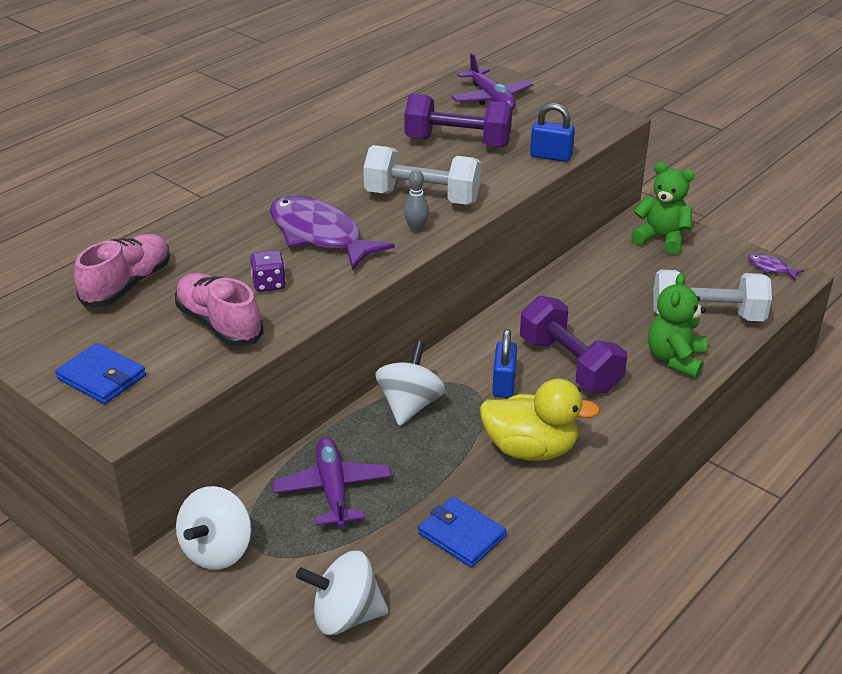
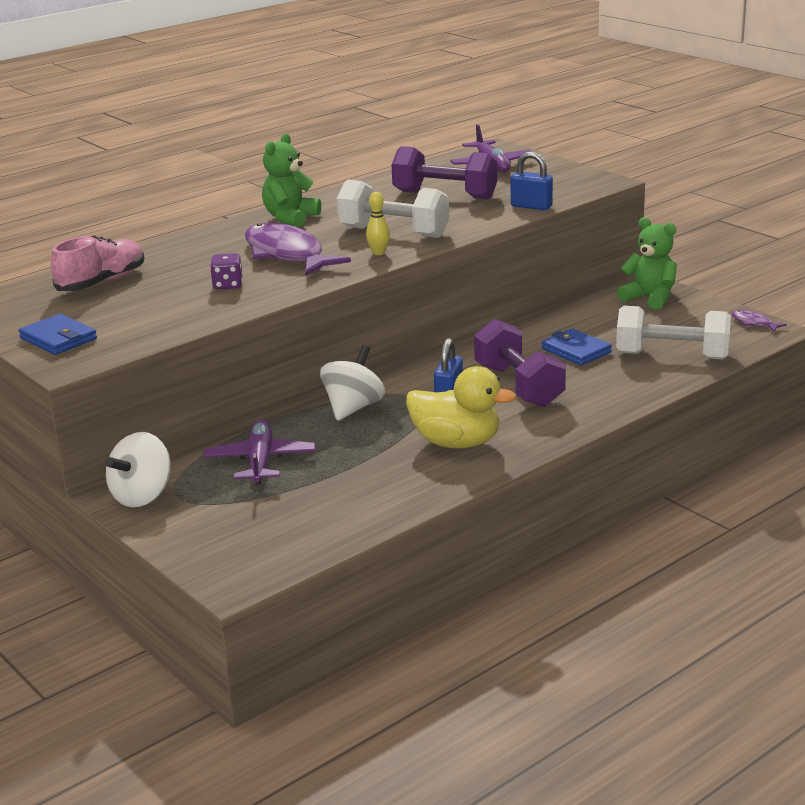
camera: 10 degrees right, 10 degrees down
pink shoe [175,273,263,347] -> none
white spinning top [296,550,389,635] -> none
grey bowling pin [404,169,429,233] -> yellow bowling pin [366,192,390,255]
blue wallet [418,497,507,568] -> blue wallet moved to [542,328,612,365]
green teddy bear [648,273,707,378] -> green teddy bear moved to [262,133,321,227]

